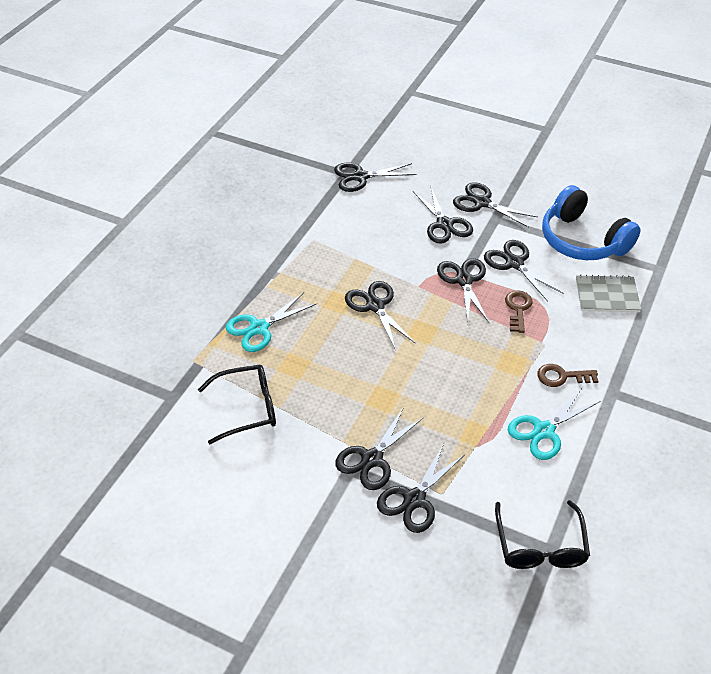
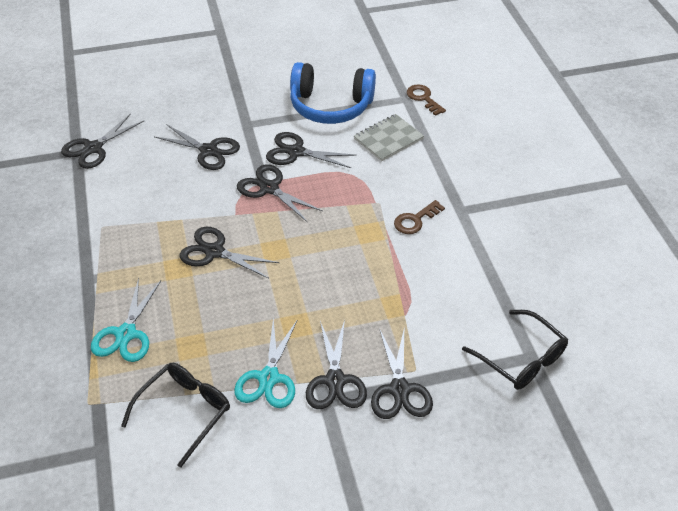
camera: 40 degrees left, 0 degrees up
black scissors [453,182,537,228] -> none
brown key [505,290,533,333] -> brown key moved to [407,84,446,116]
turquoise scissors [508,388,601,460] -> turquoise scissors moved to [234,318,298,408]

